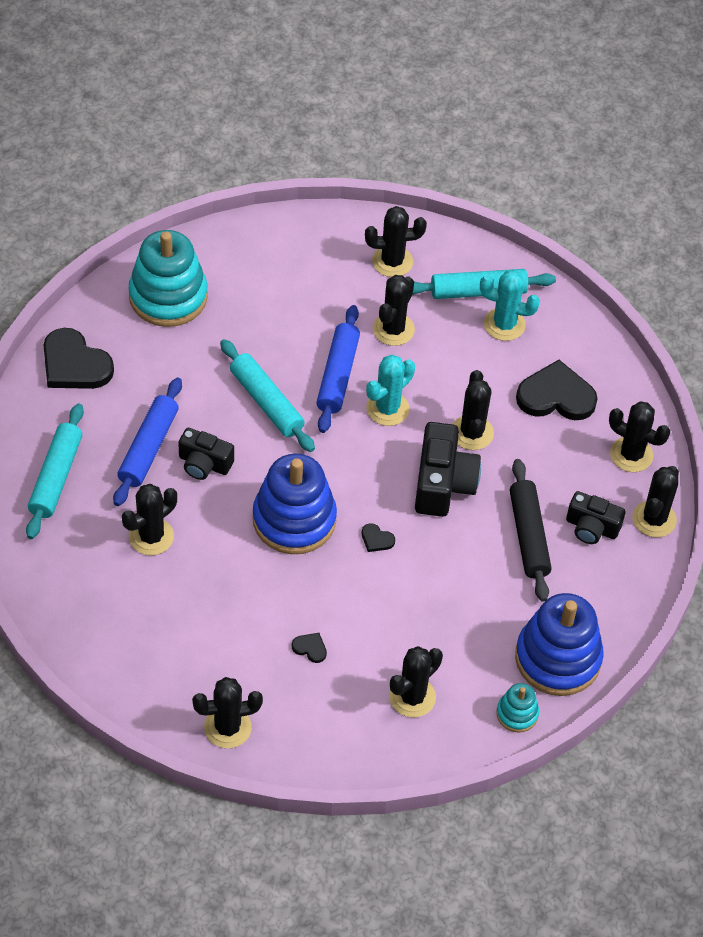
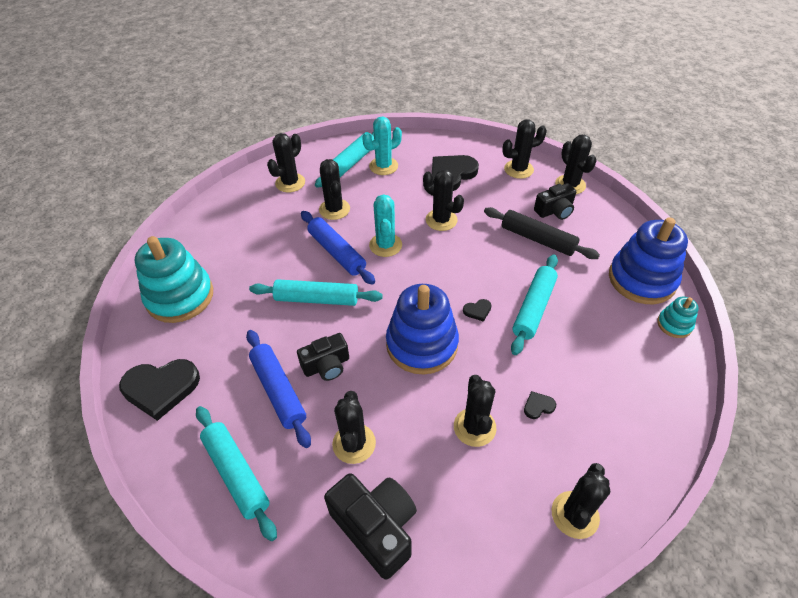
camera: 45 degrees left, 5 degrees down
black cactus [389,646,443,718] -> black cactus moved to [454,375,496,447]
black camera [415,422,481,517] -> black camera moved to [324,473,417,579]
none -> turquoise rolling pin [511,255,558,355]

